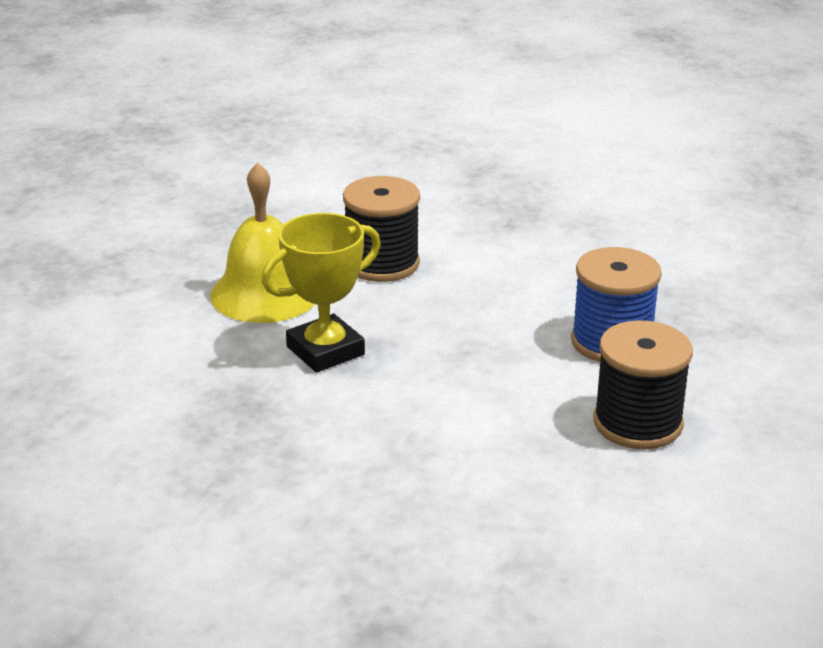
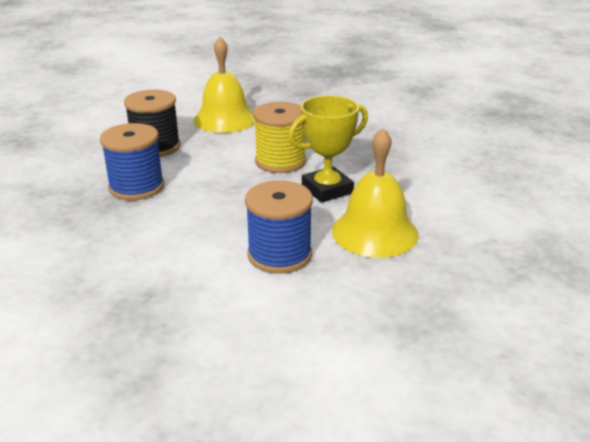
camera: 175 degrees left, 0 degrees up
black spool [343,176,420,282] -> blue spool [245,180,313,274]
none -> yellow bell [193,37,255,133]
none -> yellow spool [253,102,306,173]

